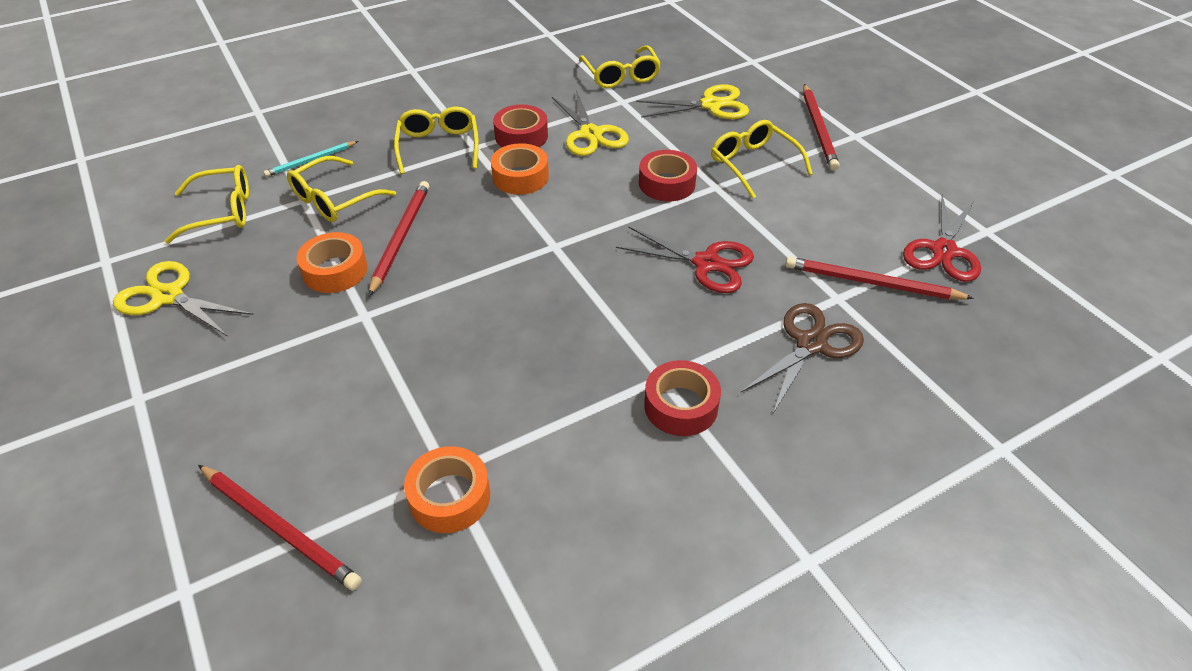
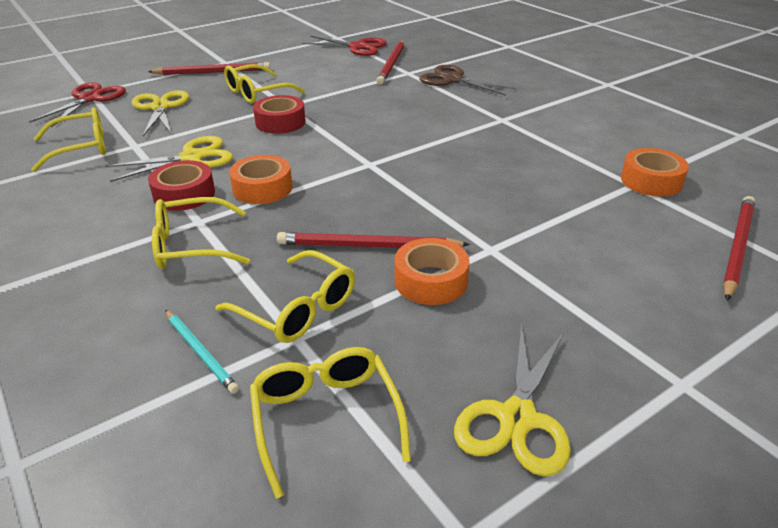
camera: 95 degrees left, 10 degrees down
red scissors [616,226,754,293] -> red scissors moved to [29,82,126,127]
red tape [644,360,721,436] -> none

